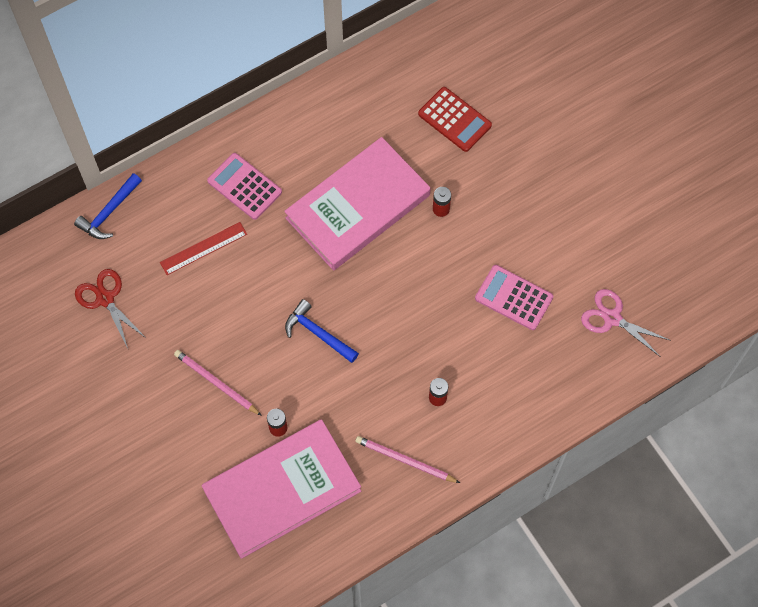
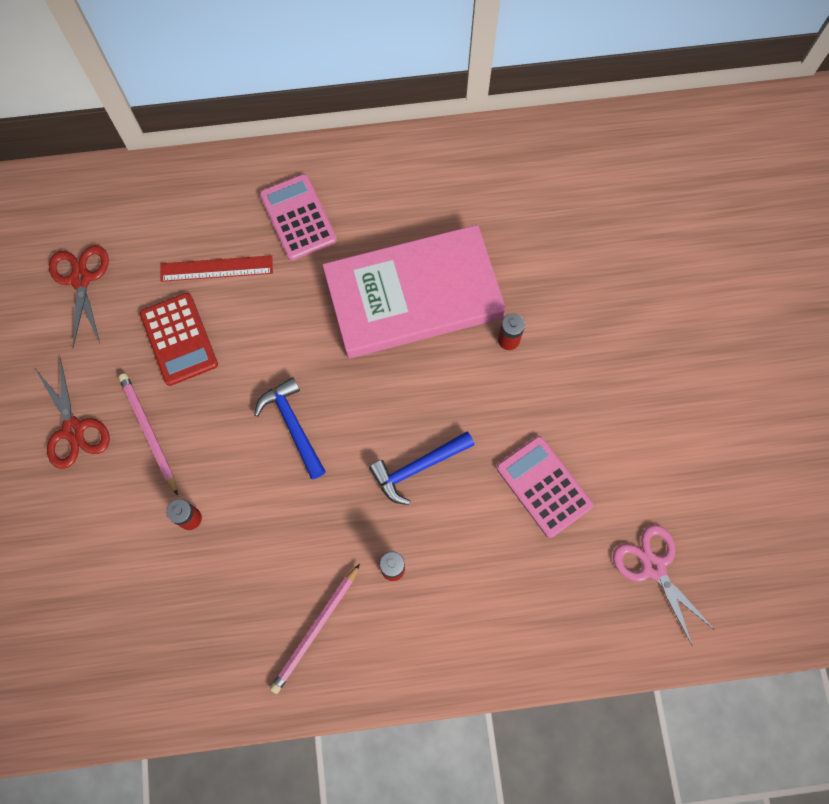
camera: 25 degrees right, 5 degrees up
blue hammer [74,173,142,239] -> blue hammer moved to [369,431,474,505]
pink book [202,419,361,559] -> none
pink pencil [355,436,460,483] -> pink pencil turned 105 degrees counterclockwise [270,564,360,694]
red calculator [418,87,492,152] -> red calculator moved to [140,293,218,386]
none -> red scissors [36,358,110,469]

